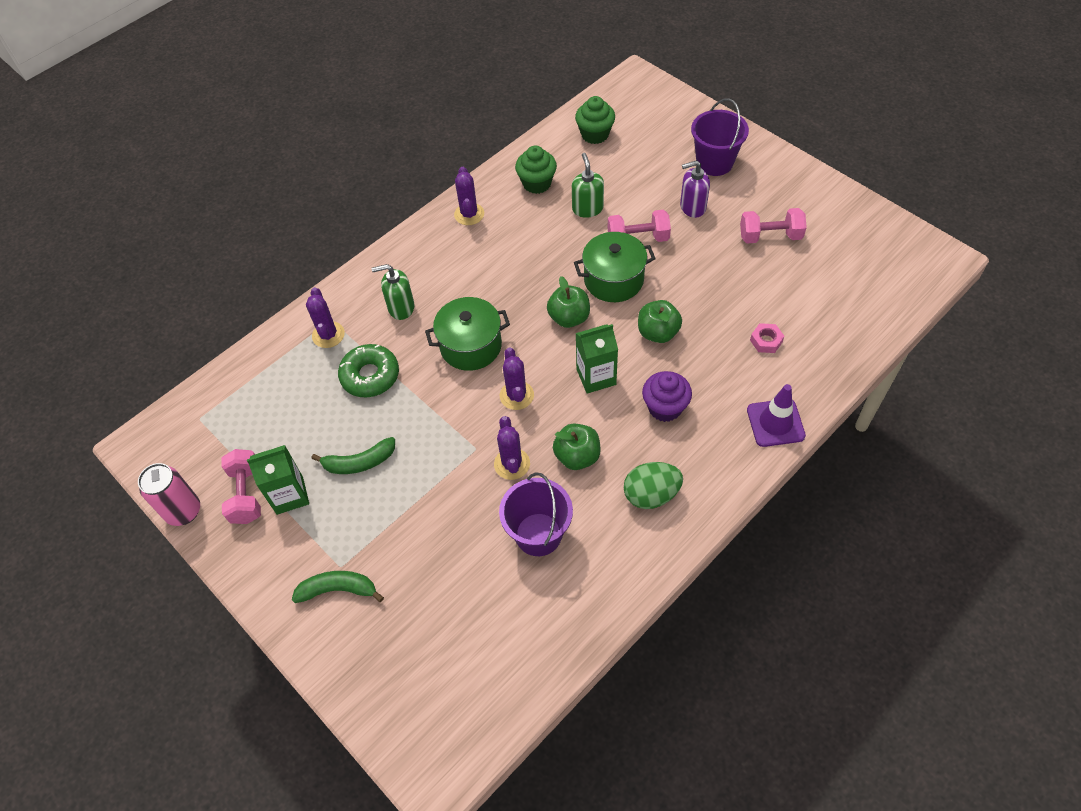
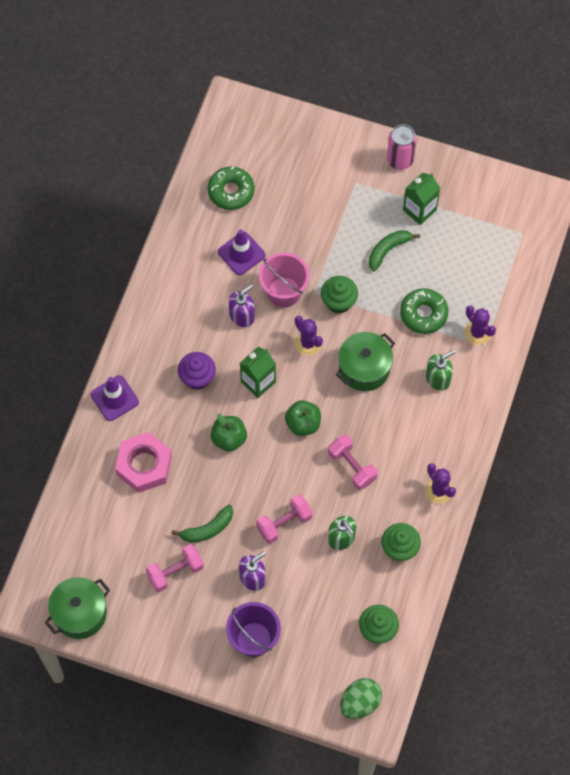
camera: 150 degrees right, 10 degrees up
pink can [138,463,200,526] -> pink can moved to [387,124,417,170]
pink dumbbell [221,449,261,524] -> pink dumbbell moved to [328,434,377,490]
green banana [292,571,384,603] -> green banana moved to [171,505,233,543]
purple cactus [494,416,530,480] -> pink bucket [259,252,310,308]
purple bucket [499,472,573,556] -> purple traffic cone [218,229,265,275]
green apple [553,423,601,470] -> purple soap dispenser [229,284,255,327]
green pot [574,232,656,302] -> green pot moved to [45,577,110,639]
green egg [624,462,683,509] -> green egg moved to [340,678,382,719]
pink nut [750,323,784,353] -> pink nut [115,432,172,493], size x2.19
none -> green donut [207,166,254,210]
none -> green cupcake [321,276,358,313]

